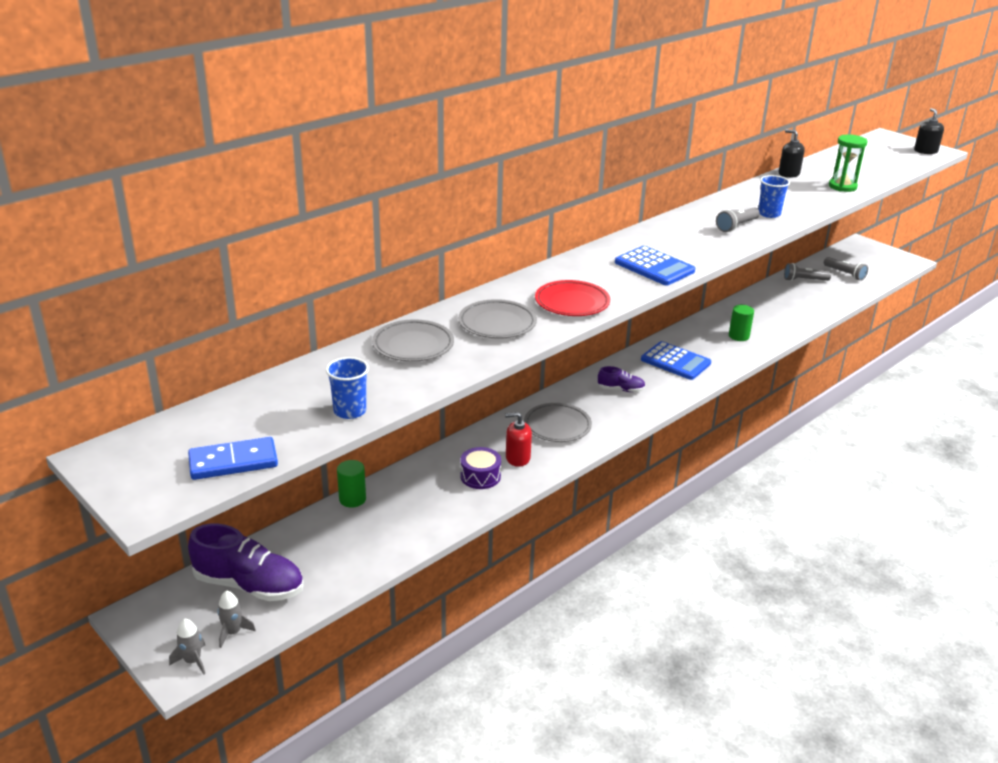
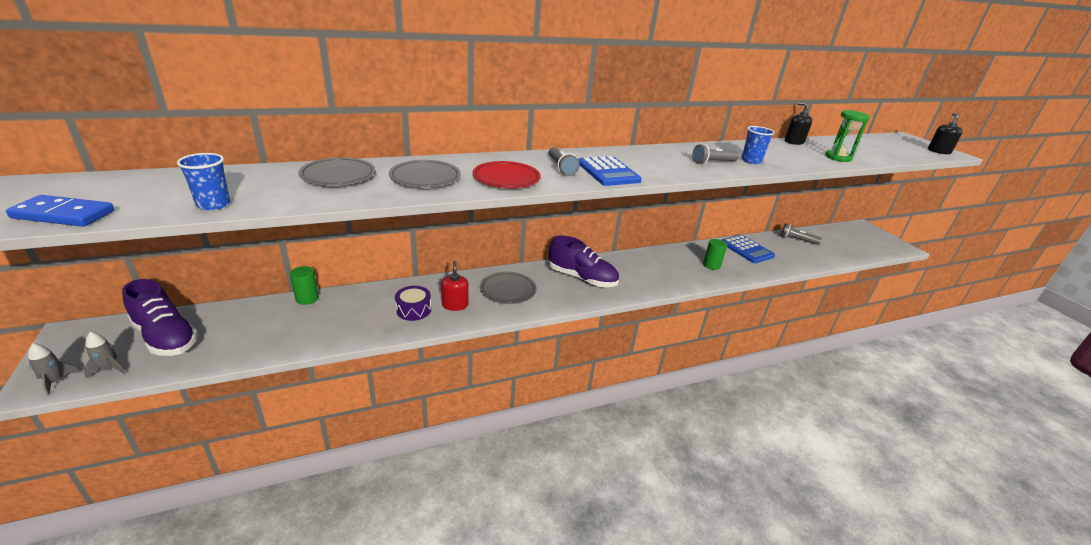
camera: 20 degrees right, 0 degrees up
red soap dispenser [505,412,532,467] -> red soap dispenser turned 60 degrees clockwise [441,261,469,311]
purple shoe [597,366,646,392] -> purple shoe [549,235,619,287], size x1.92
blue calculator [641,341,711,380] -> blue calculator moved to [722,235,775,263]
grey flashlight [824,257,868,281] -> grey flashlight moved to [548,147,580,176]

